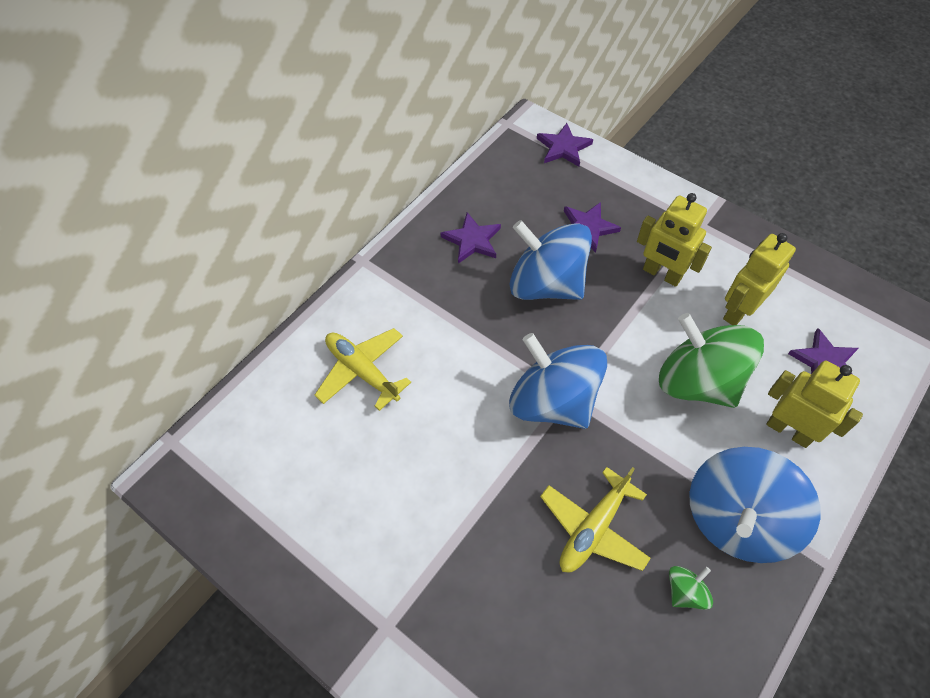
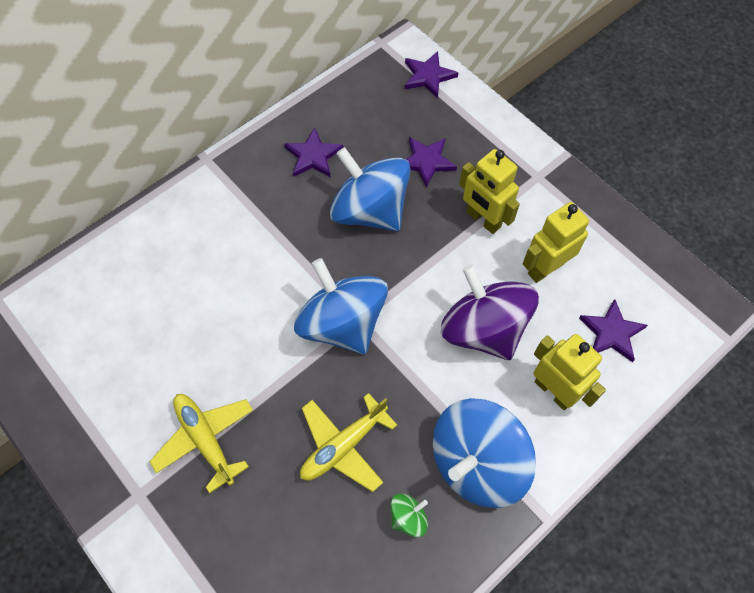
camera: 10 degrees right, 5 degrees up
yellow plane [315,328,411,411] -> yellow plane moved to [149,394,253,493]
green spinning top [659,313,764,408] -> purple spinning top [441,264,539,360]

